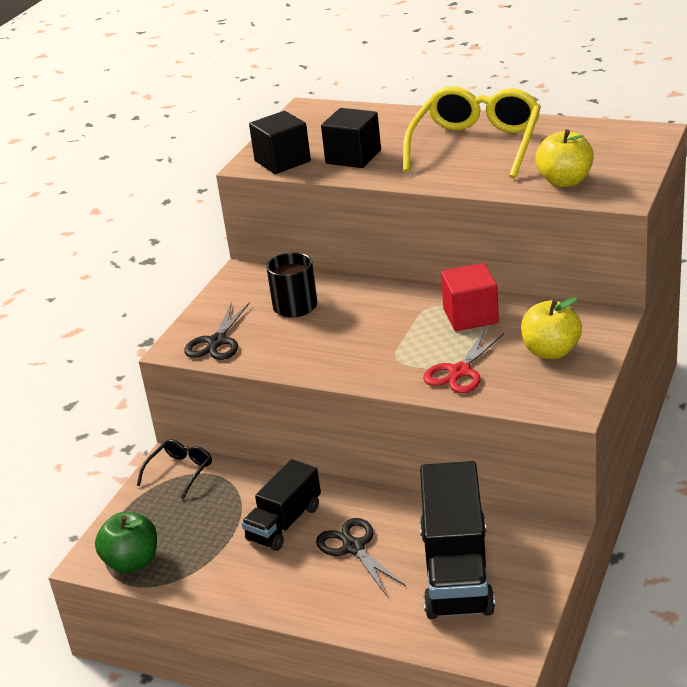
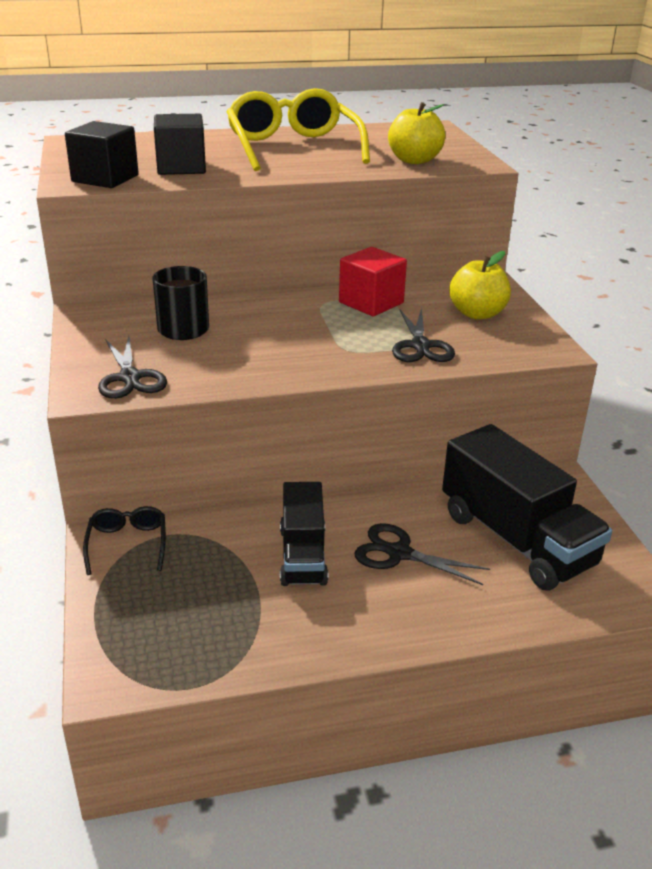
camera: 40 degrees left, 0 degrees up
green apple [95,512,157,573] -> none
red scissors [423,330,504,393] -> black scissors [392,308,455,362]

